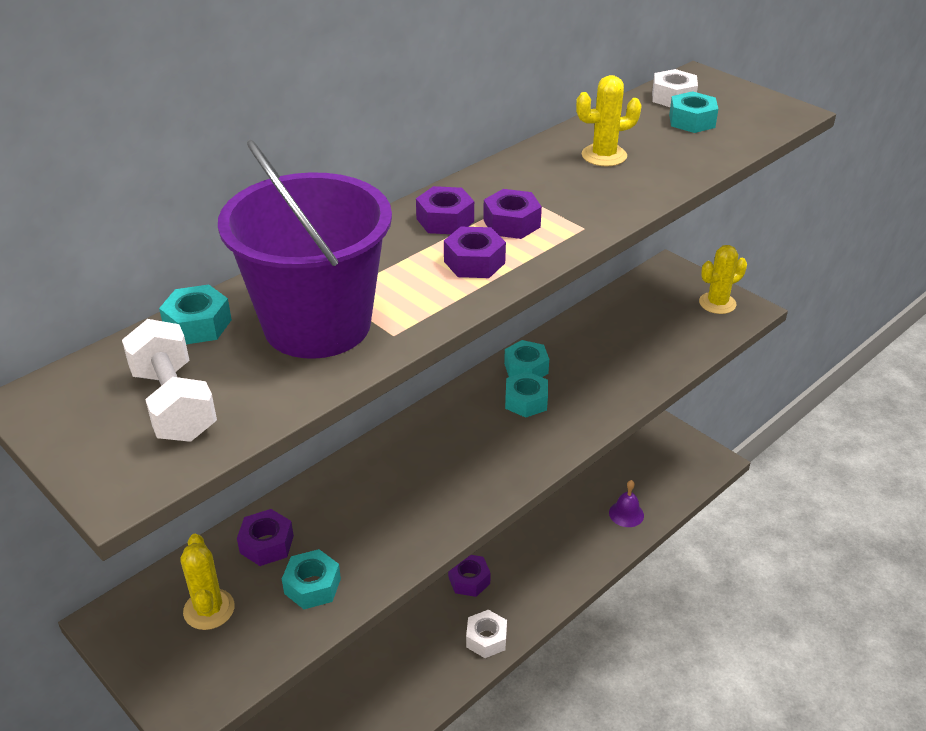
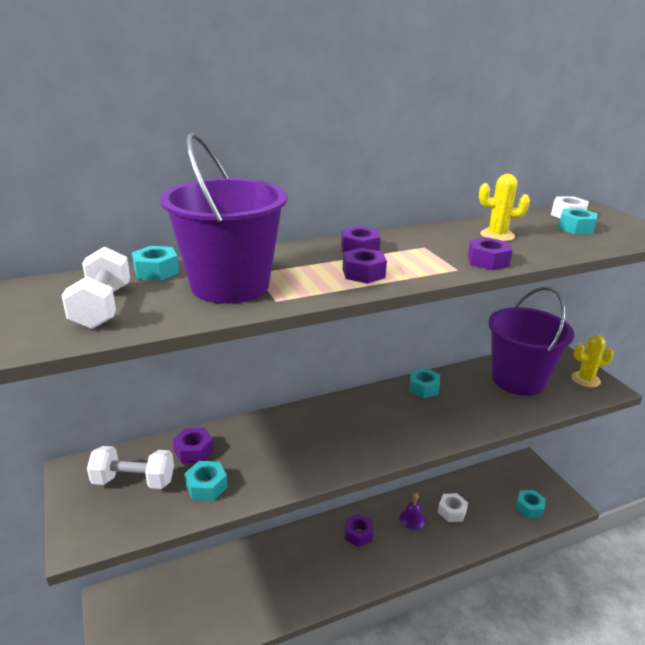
camera: 20 degrees right, 10 degrees down
yellow cactus [180,534,235,630] -> white dumbbell [87,446,174,489]
white nut [466,610,507,658] -> white nut moved to [438,493,468,522]
purple nut [483,189,542,239] -> purple nut moved to [468,237,513,270]
turquoise nut [505,371,548,418] -> turquoise nut moved to [516,490,546,518]
purple bell [609,480,644,527] -> purple bell moved to [400,493,426,530]
none -> purple bucket [488,287,574,396]

